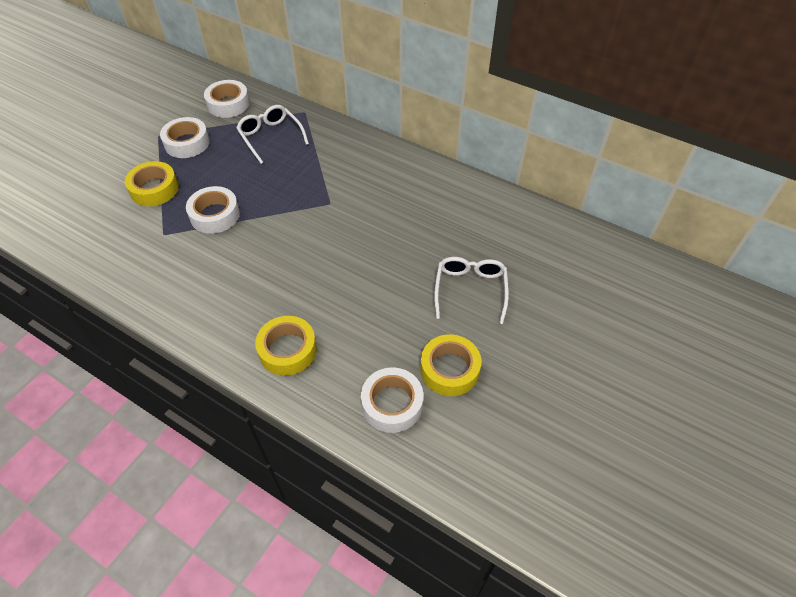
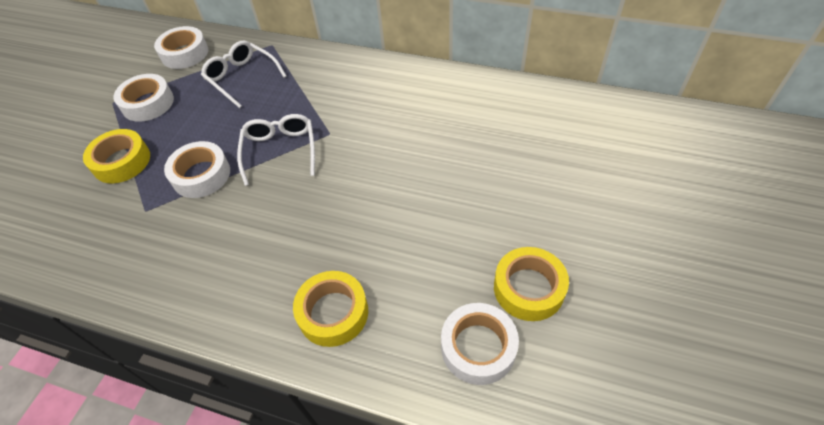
camera: 10 degrees left, 0 degrees up
white glasses [434,257,509,324] -> white glasses moved to [237,114,315,186]

